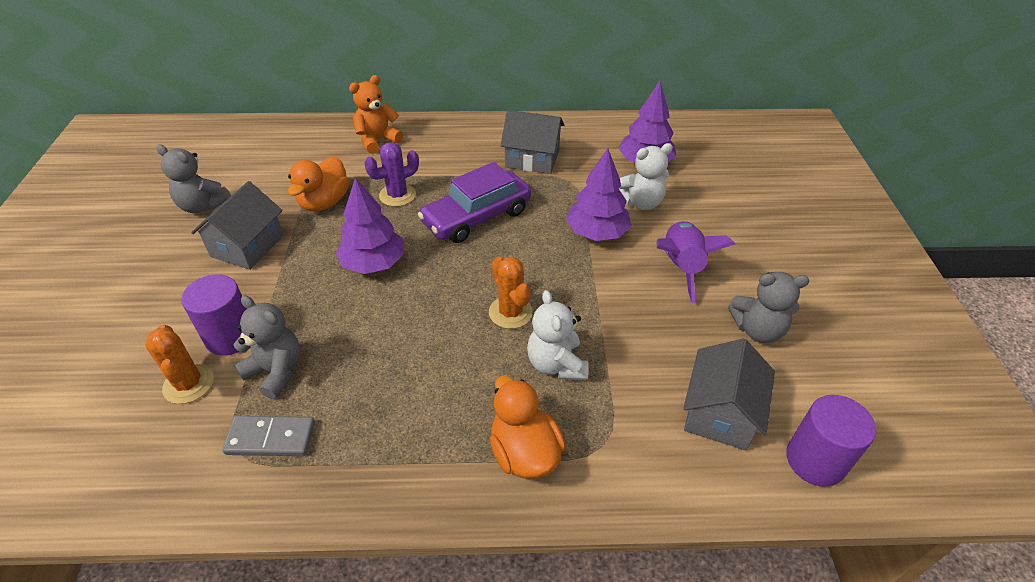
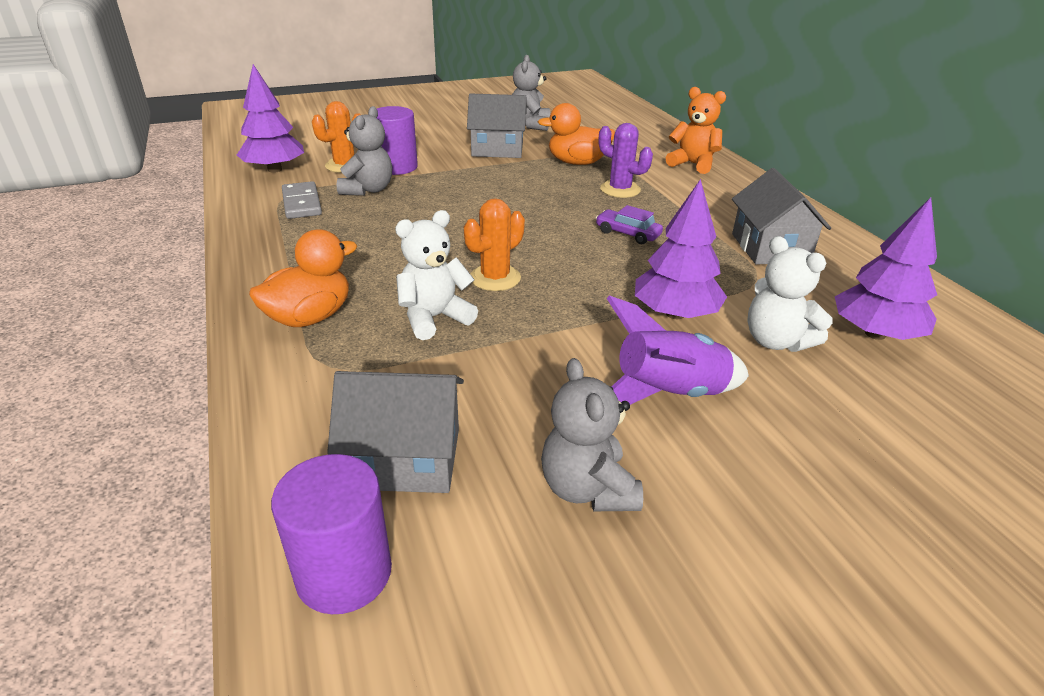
camera: 70 degrees right, 10 degrees down
purple tree [336,178,404,274] -> purple tree moved to [237,64,304,173]
purple car [418,162,531,243] -> purple car [596,205,663,244], size x0.49

